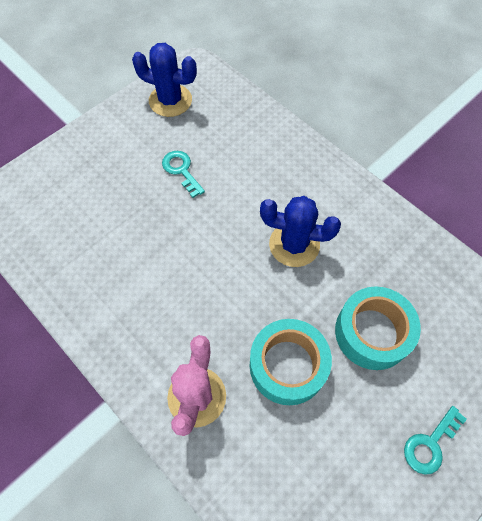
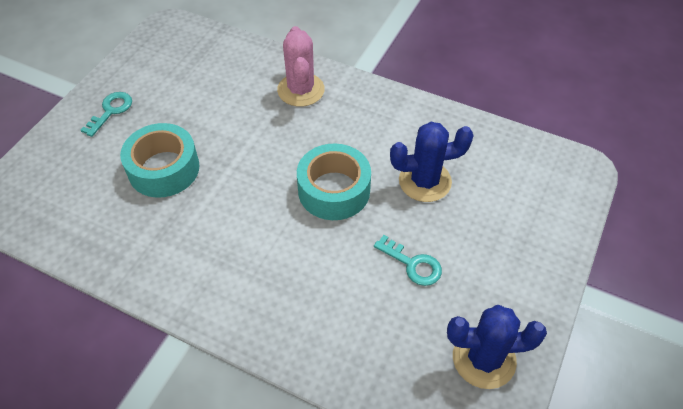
camera: 160 degrees right, 10 degrees down
turquoise tape [250,319,332,405] -> turquoise tape moved to [297,144,371,220]
blue cactus [260,196,341,267] -> blue cactus moved to [390,122,474,202]

